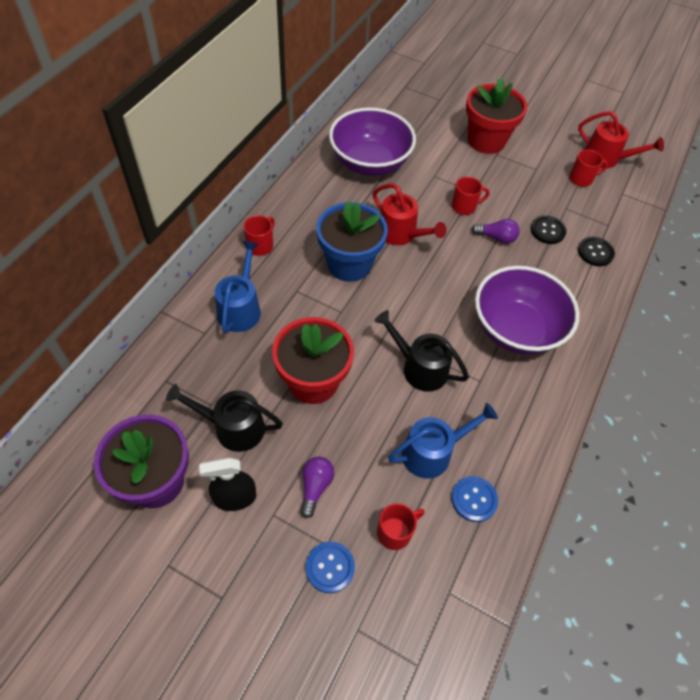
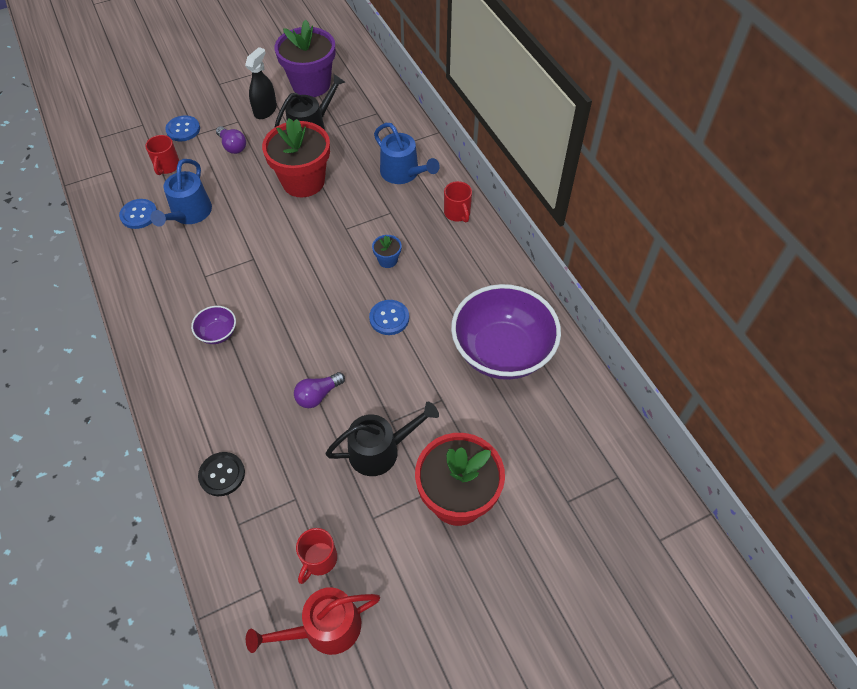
camera: 130 degrees right, 0 degrees up
blue flower pot [316,201,388,282] -> blue flower pot [372,235,402,268], size x0.42
red watering can [373,183,447,245] -> blue button [369,300,409,335]
black watering can [375,310,469,392] -> black watering can moved to [325,401,439,476]
red mug [451,177,490,215] -> none
purple bowl [475,266,580,355] -> purple bowl [191,306,236,344], size x0.42
black button [531,215,567,244] -> none

